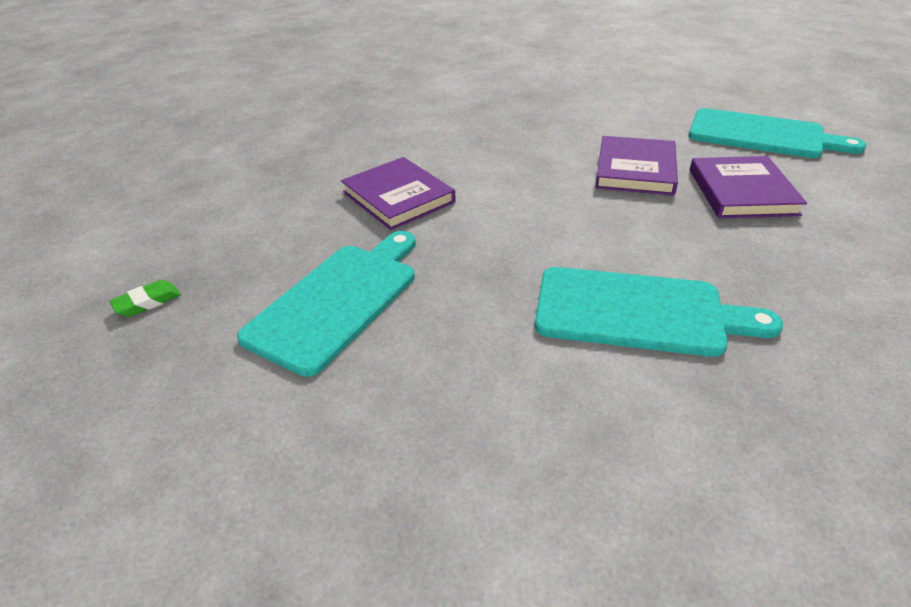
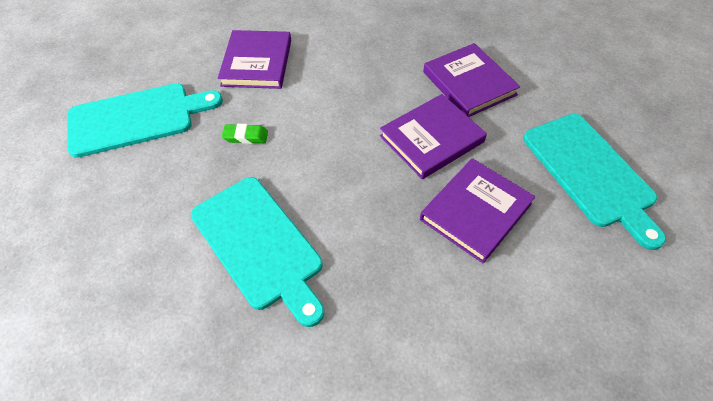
camera: 40 degrees right, 15 degrees up
green eraser [109,280,181,317] -> green eraser moved to [222,124,268,144]
none -> purple book [423,43,520,117]

